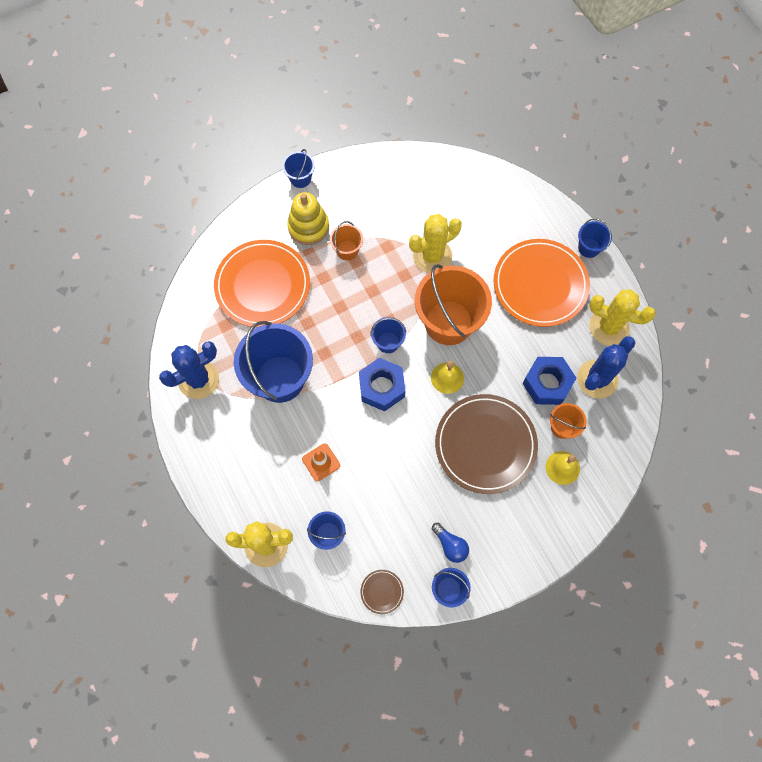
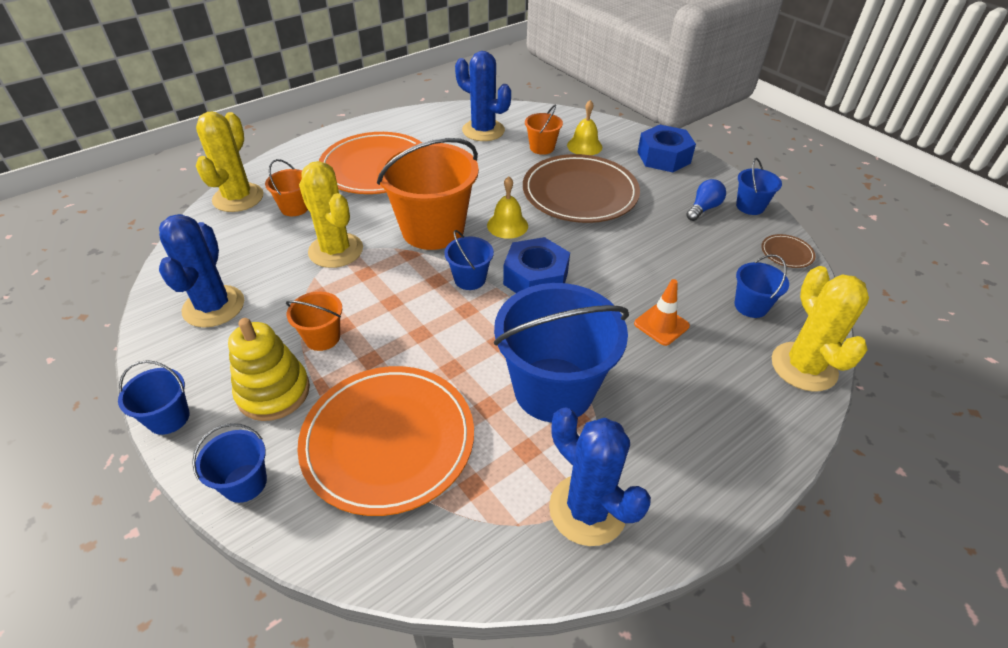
camera: 100 degrees left, 25 degrees down
blue nut [522,357,576,405] -> blue nut moved to [638,125,696,172]
blue bucket [578,219,612,258] -> blue bucket moved to [192,423,267,503]
yellow cactus [589,290,656,346] -> yellow cactus moved to [196,112,264,212]
none -> blue cactus [159,214,244,328]
none -> orange bucket [265,159,308,216]

